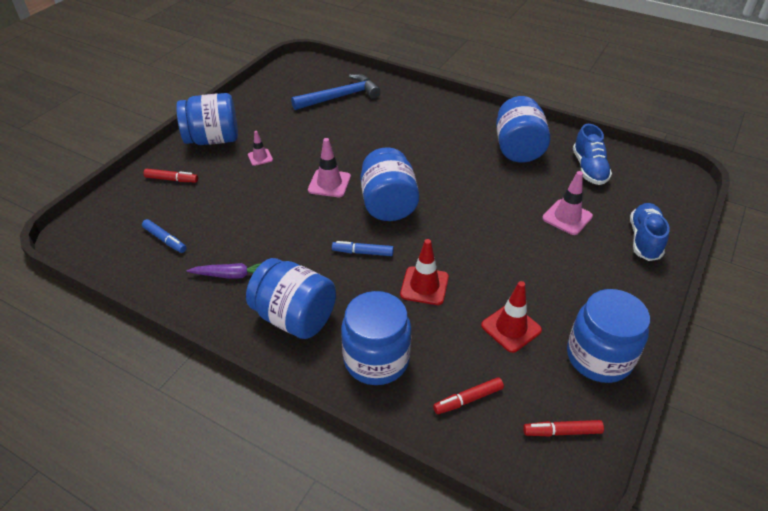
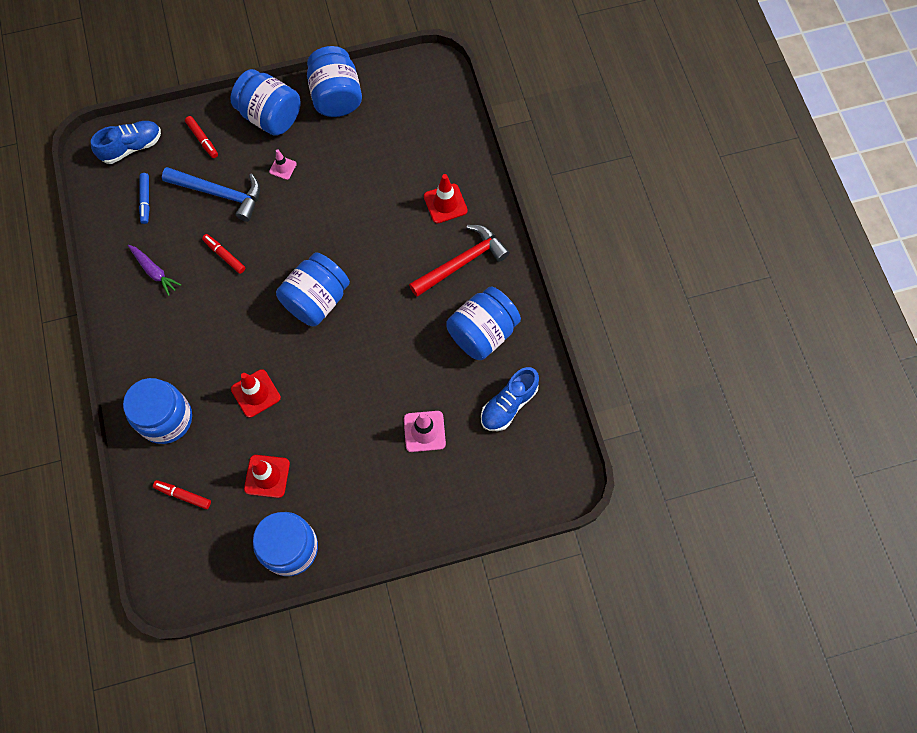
camera: 45 degrees right, 25 degrees up
blue jar [246,258,336,339] -> blue jar moved to [307,46,362,117]
blue hammer [291,74,381,110] -> blue hammer moved to [162,167,260,222]
pink traffic cone [308,138,351,197] -> none
blue marker [332,241,394,256] -> none
red marker [523,420,604,437] -> red marker moved to [202,234,245,274]
blue shoe [630,203,670,261] -> blue shoe moved to [91,121,161,164]
none -> red hammer [409,225,510,297]
none -> red traffic cone [424,174,468,224]

